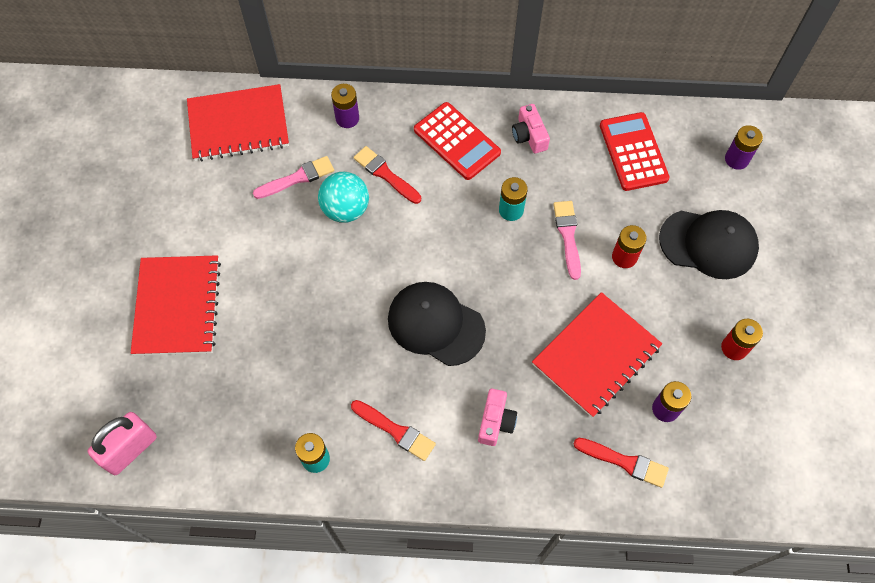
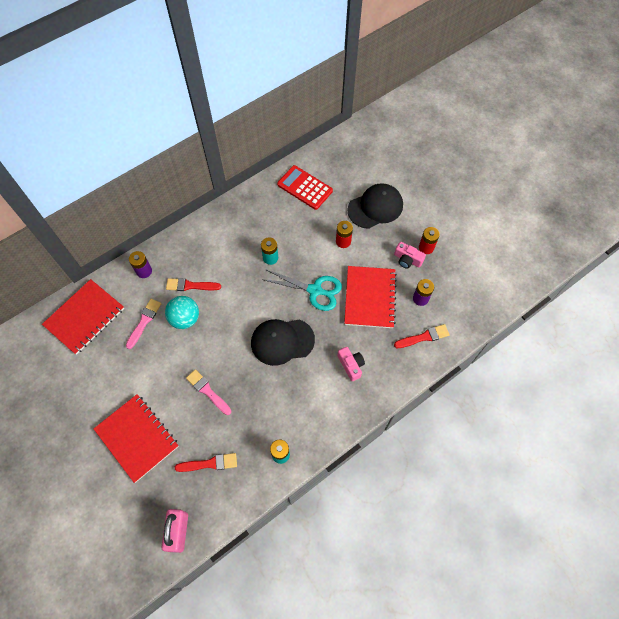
camera: 40 degrees left, 0 degrees up
red brush [351,400,436,461] -> red brush moved to [175,453,237,472]
red calculator [414,102,501,180] -> none
pink camera [512,104,550,153] -> pink camera moved to [394,242,426,269]
pink brush [553,201,581,280] -> pink brush moved to [186,369,231,415]
purple battery [725,125,763,170] -> none
none -> turquoise scissors [262,270,342,311]

